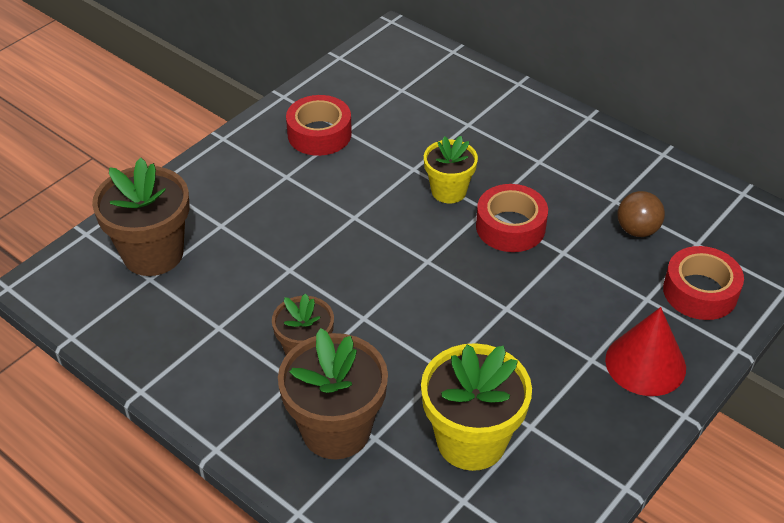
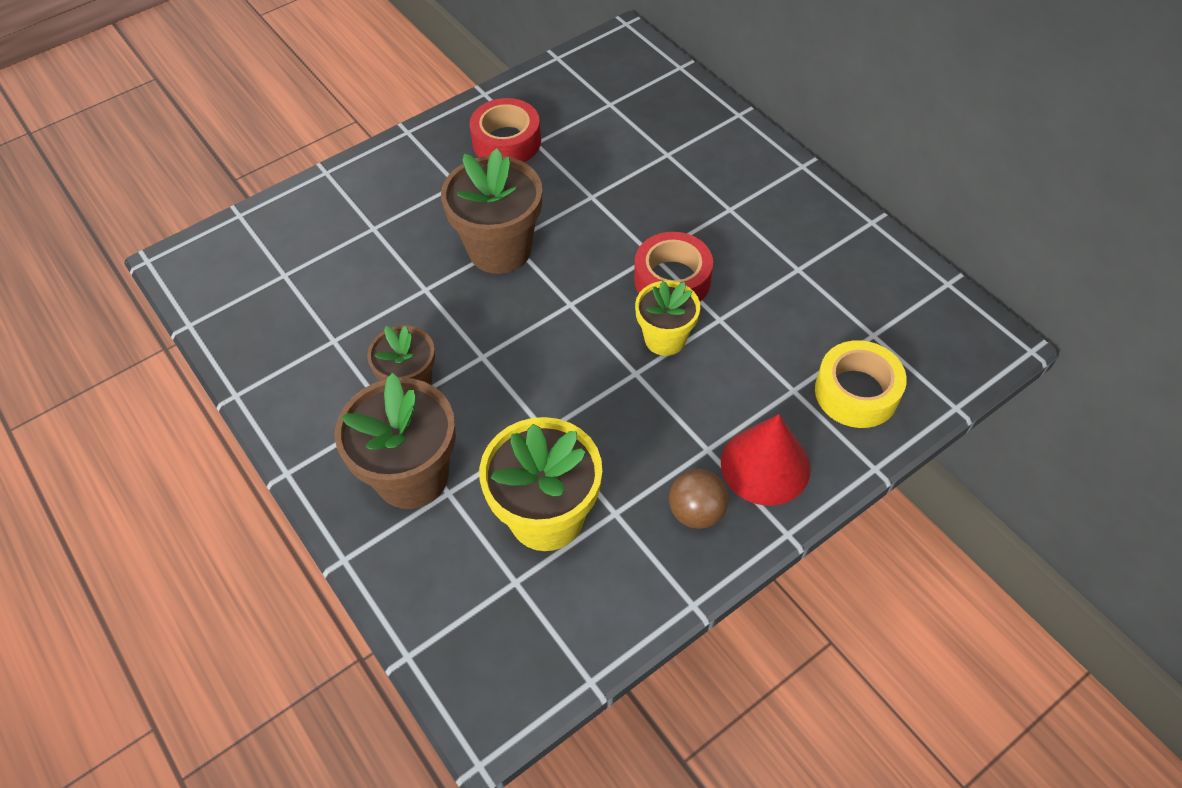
camera: 15 degrees right, 10 degrees up
brown flower pot [92,158,189,276] -> brown flower pot moved to [441,148,542,274]
yellow flower pot [424,136,478,203] -> yellow flower pot moved to [635,281,700,356]
brown ball [617,191,665,237] -> brown ball moved to [669,469,729,529]
red tape [663,246,744,320] -> yellow tape [815,340,907,428]

